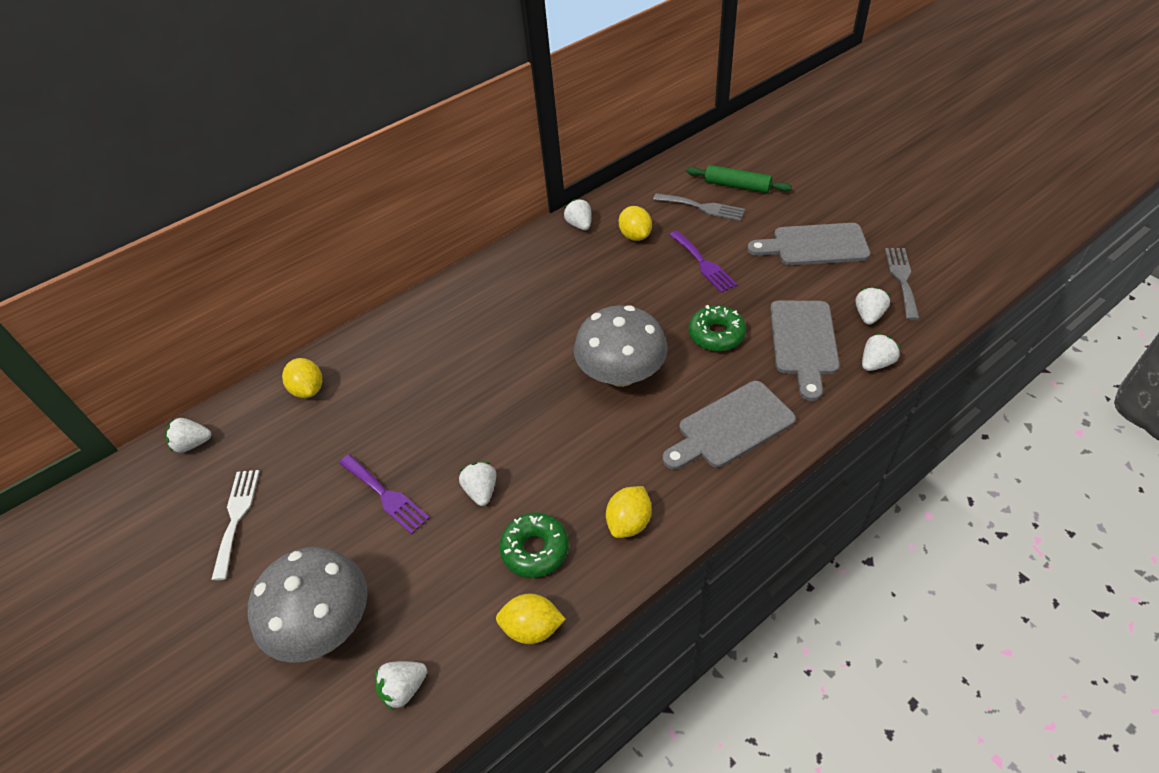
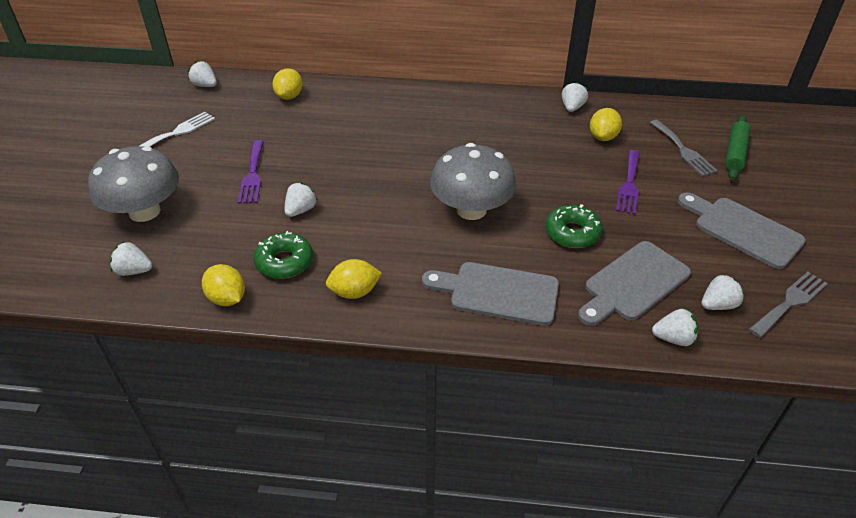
camera: 40 degrees right, 5 degrees down
green rolling pin [686,165,792,193] -> green rolling pin turned 45 degrees clockwise [725,115,750,180]

